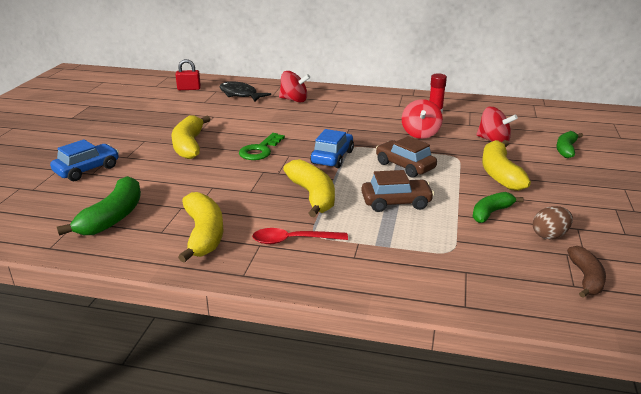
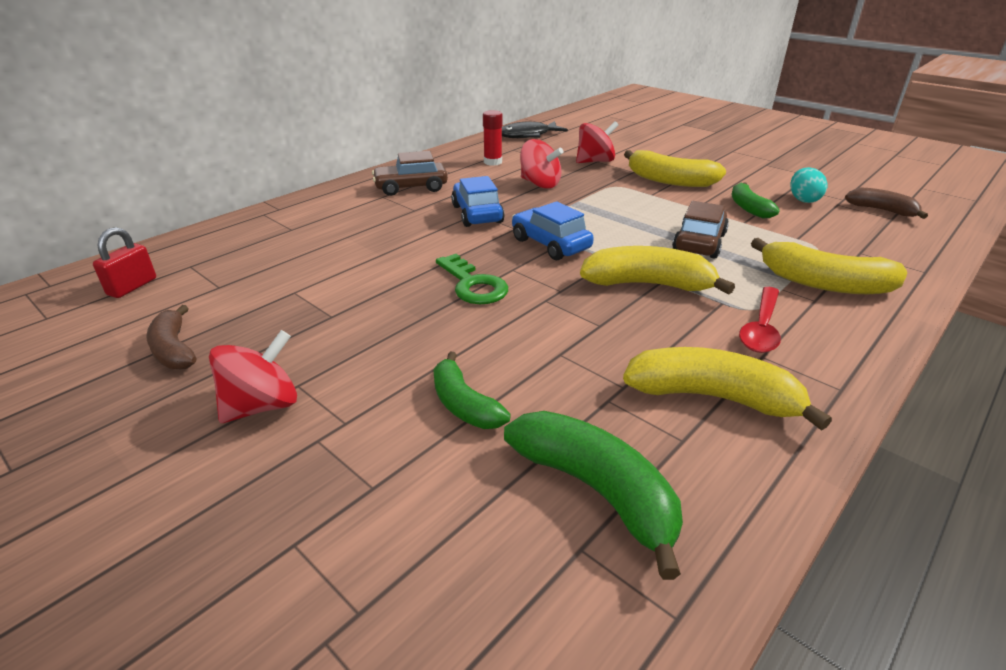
camera: 60 degrees left, 5 degrees up
blue car [50,139,119,181] -> blue car moved to [451,176,505,227]
yellow banana [172,116,210,159] -> yellow banana moved to [751,238,908,294]
black fish [220,81,271,102] -> black fish moved to [502,121,568,138]
red spinning top [279,71,310,102] -> red spinning top moved to [209,330,297,423]
brown car [376,136,437,178] -> brown car moved to [372,151,448,196]
brown egg [533,206,573,239] -> turquoise egg [791,167,828,203]
green banana [556,131,583,158] -> green banana moved to [433,352,511,429]
none -> brown banana [146,305,196,369]

